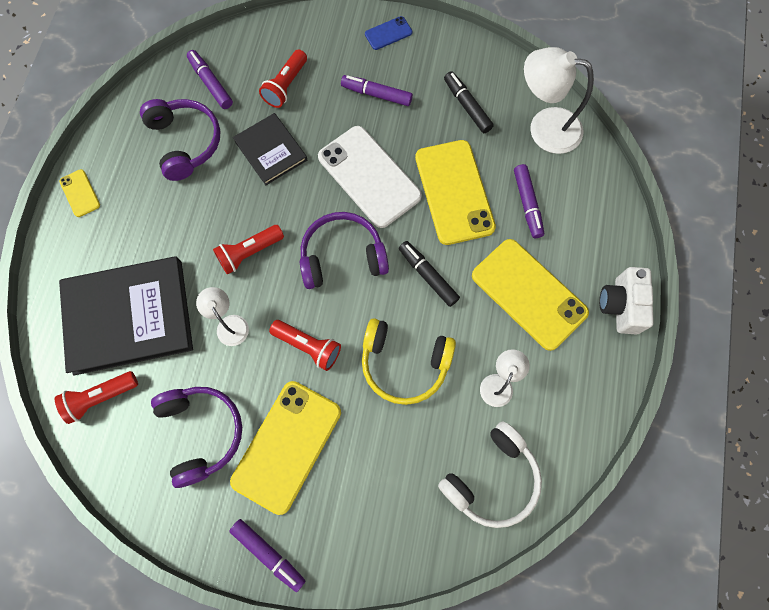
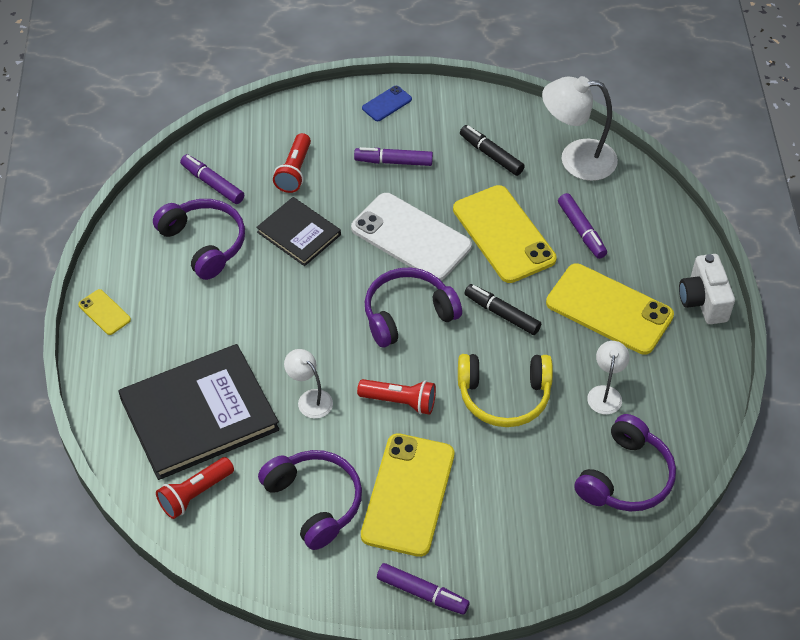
camera: 15 degrees left, 20 degrees down
red flashlight [213,225,284,275] -> none
white headphones [438,421,542,528] -> purple headphones [574,414,676,511]

